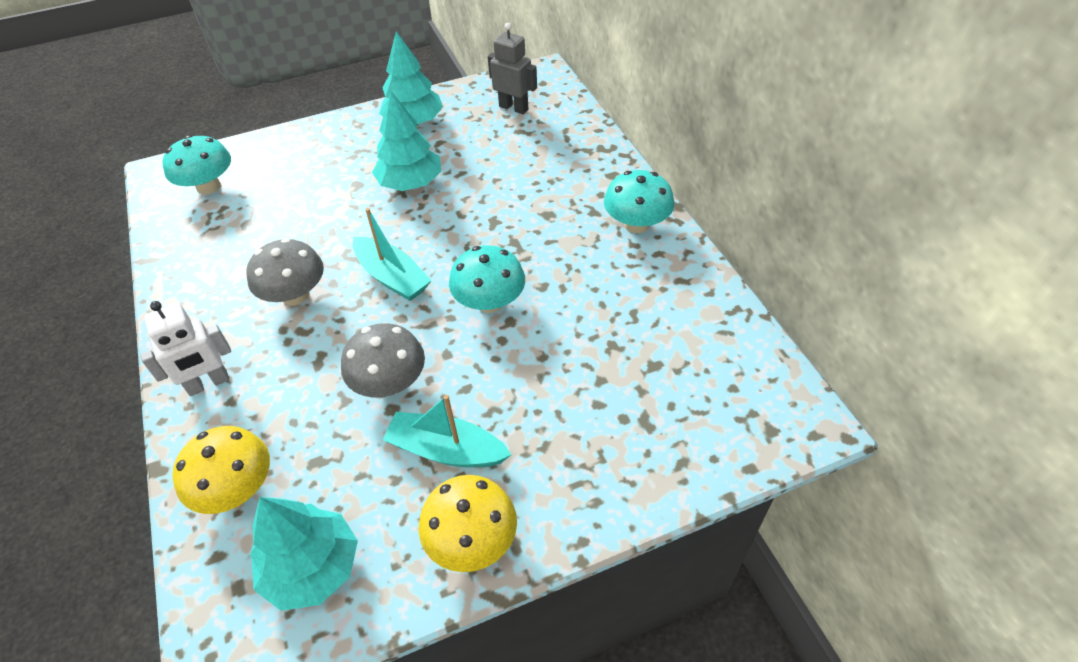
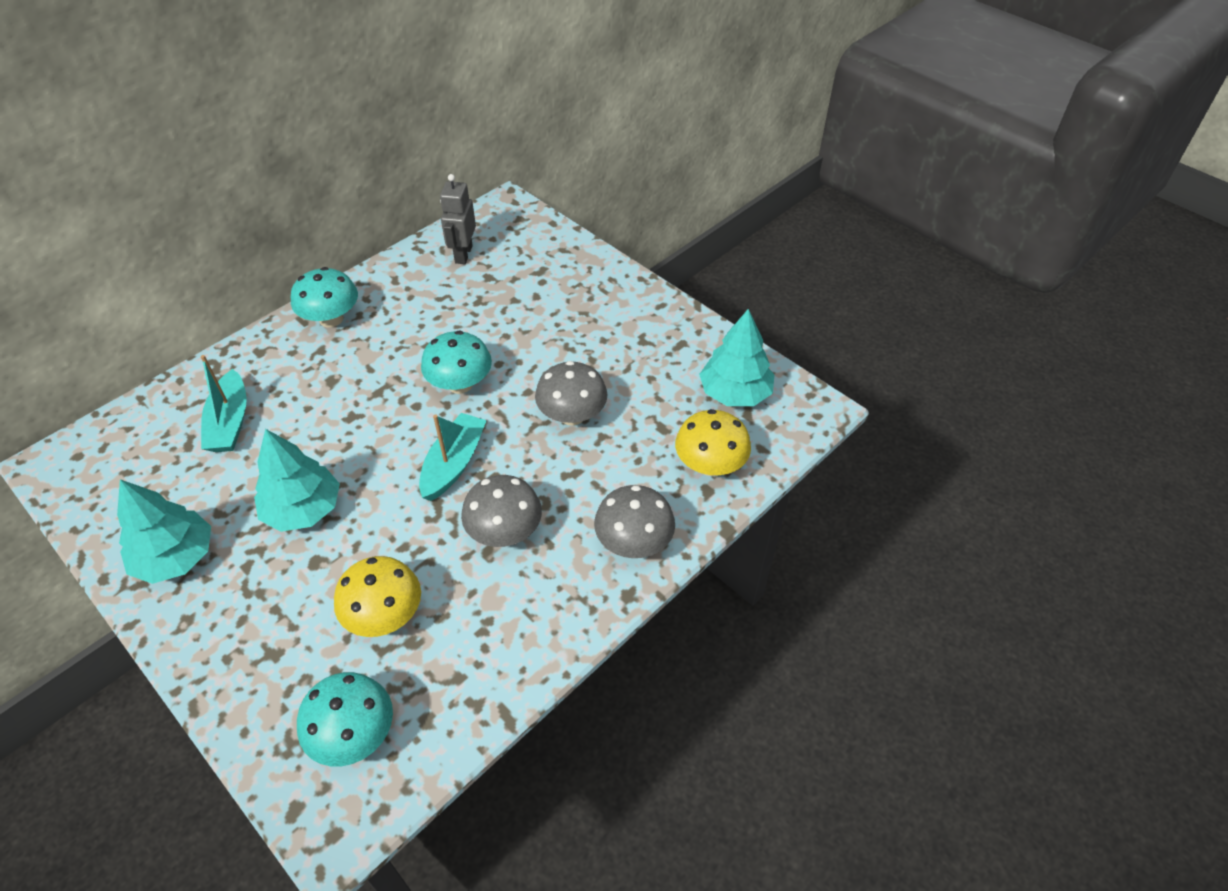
camera: 115 degrees left, 0 degrees up
white robot [140,301,231,396] -> grey mushroom [594,485,675,558]
turquoise boat [382,395,511,467] -> turquoise boat moved to [201,355,247,452]
yellow mushroom [419,475,517,572] -> yellow mushroom moved to [334,556,421,637]
grey robot [488,23,537,114] -> grey robot moved to [440,174,476,264]

